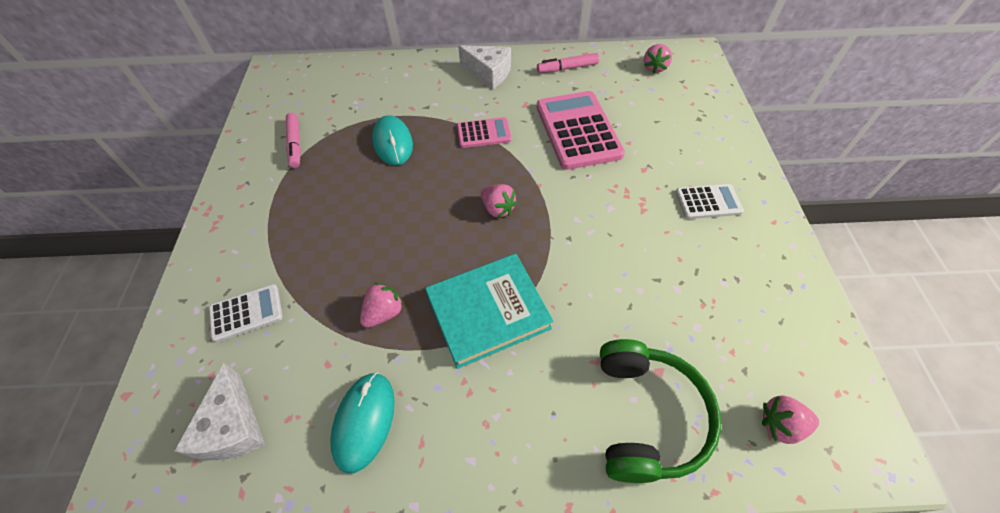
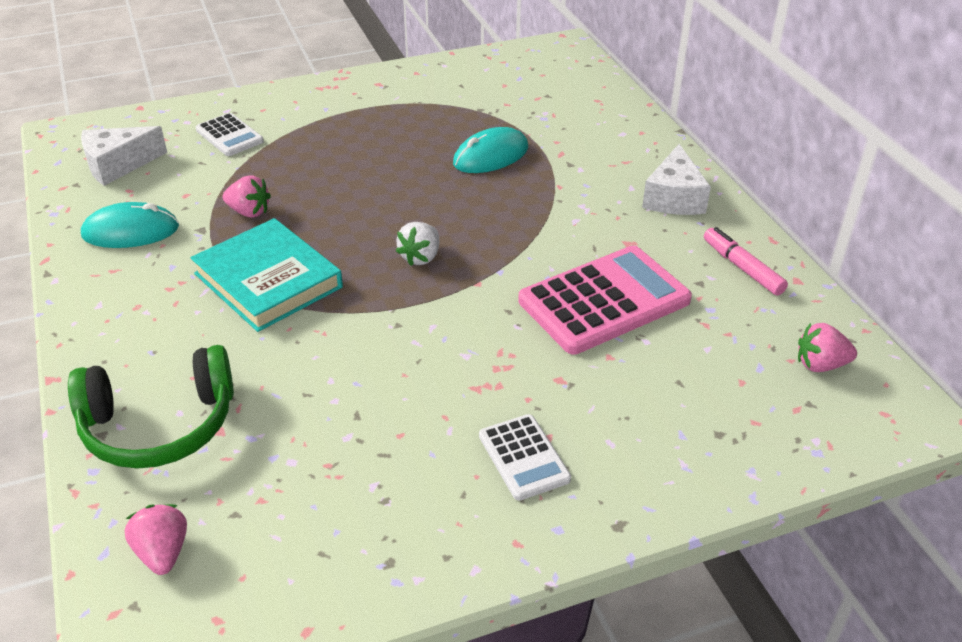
camera: 70 degrees right, 15 degrees down
pink marker [286,113,301,168] -> none
pink calculator [457,117,512,148] -> none
pink strawberry [481,184,517,218] -> white strawberry [396,222,439,266]

